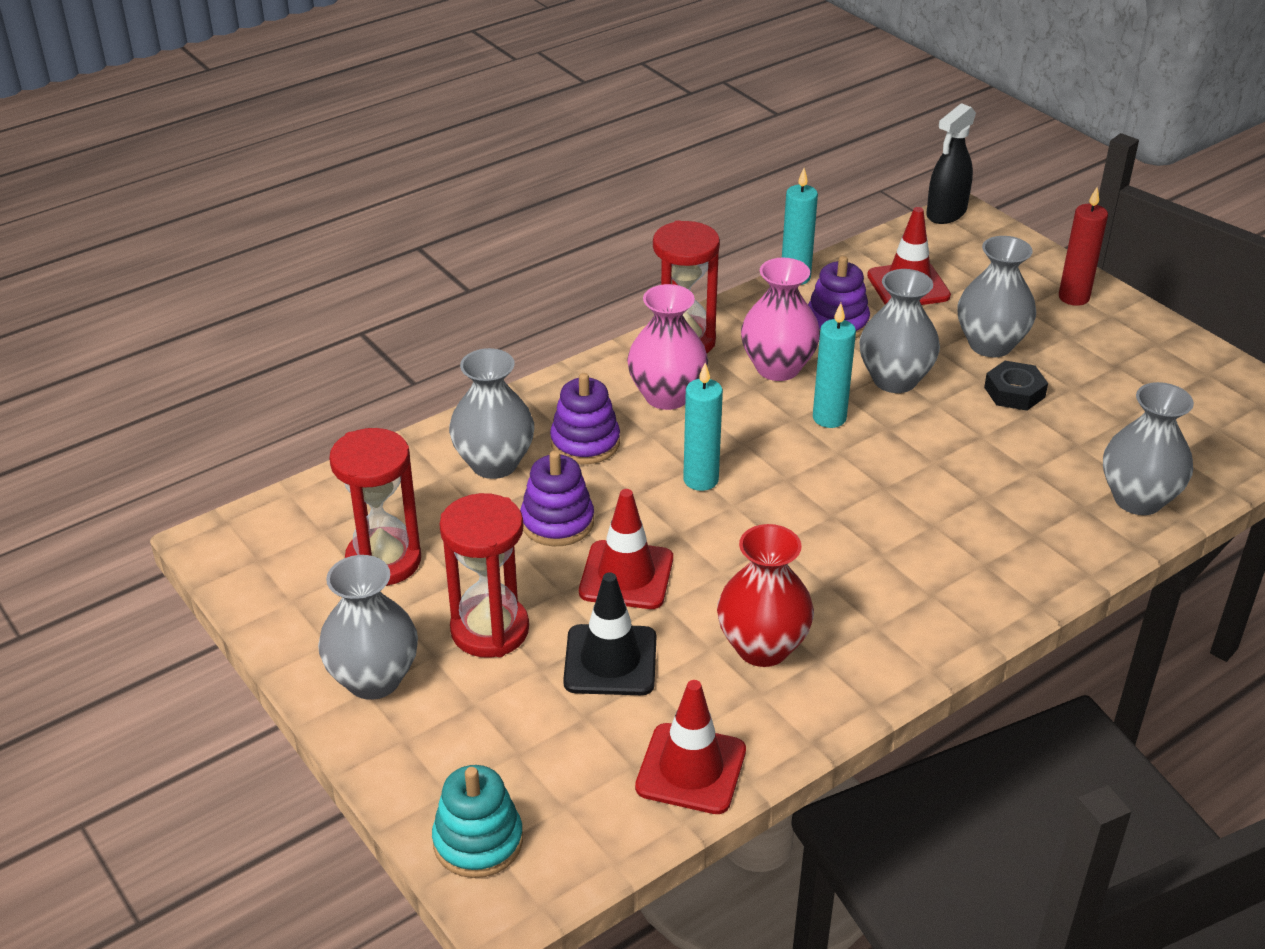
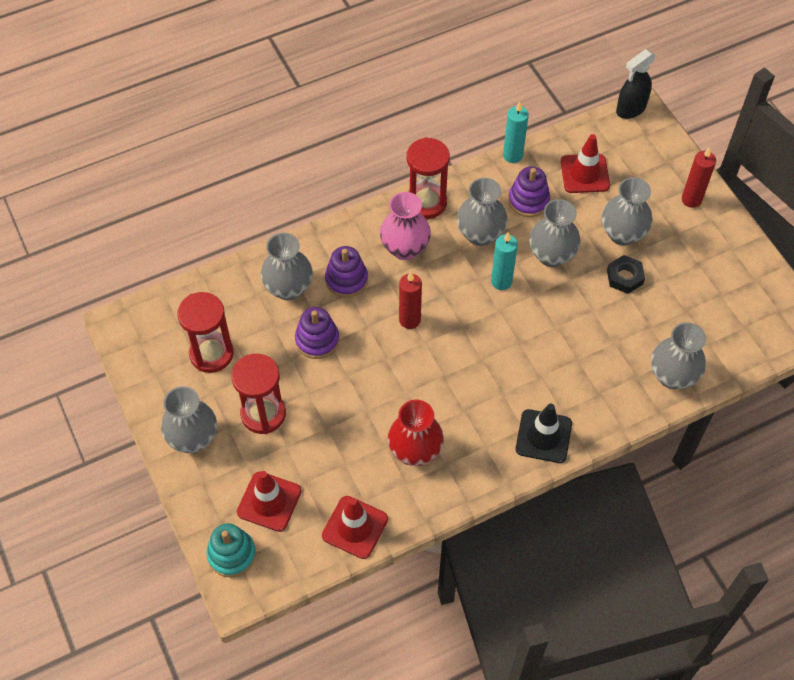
camera: 10 degrees right, 20 degrees up
black traffic cone [563,573,656,695] -> black traffic cone moved to [516,404,572,463]
red traffic cone [579,489,673,609] -> red traffic cone moved to [237,471,302,532]
turquoise candle [683,363,723,491] -> red candle [399,272,422,329]
pink vase [741,258,820,381] -> grey vase [457,178,507,246]

